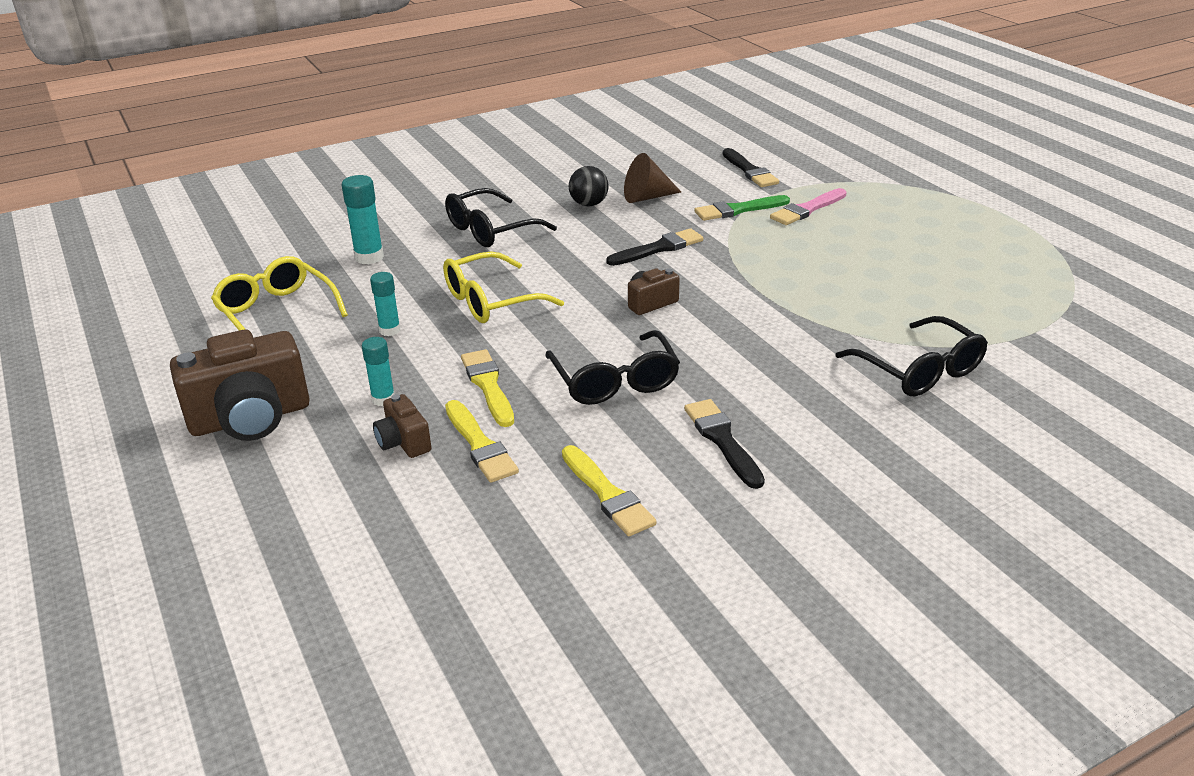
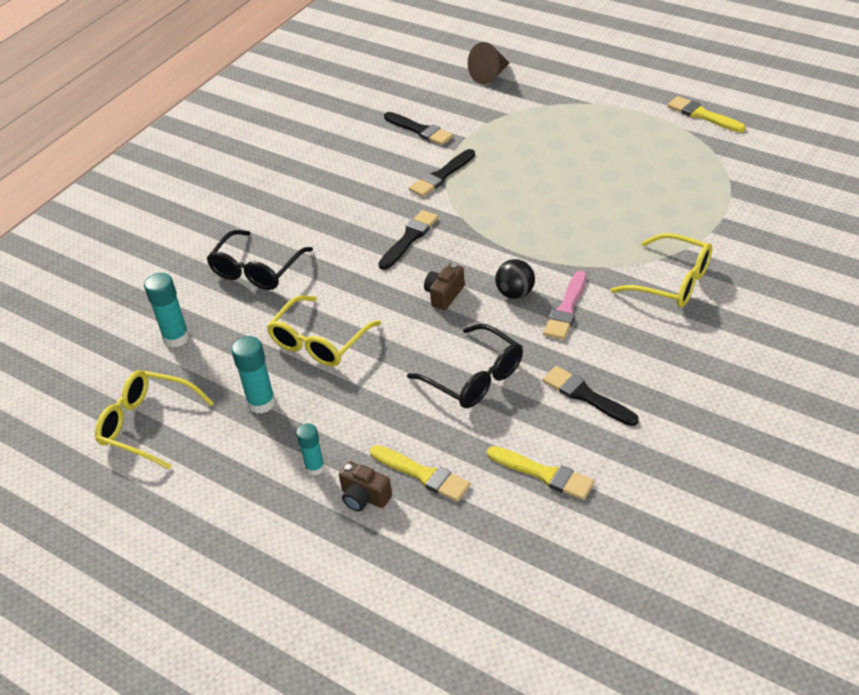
camera: 25 degrees left, 10 degrees up
brown camera [170,330,310,441] -> none
turquoise glue stick [370,272,400,336] -> turquoise glue stick [231,336,276,414], size x1.51
yellow brush [461,349,514,427] -> yellow brush moved to [667,96,746,133]
black ball [569,166,609,206] -> black ball moved to [495,259,535,299]
brown cone [624,153,681,203] -> brown cone moved to [468,42,510,84]
green brush [694,195,790,221] -> black brush [409,149,475,197]
pink brush [770,188,847,225] -> pink brush moved to [543,271,587,340]
black glasses [836,316,988,396] -> yellow glasses [610,233,712,307]

